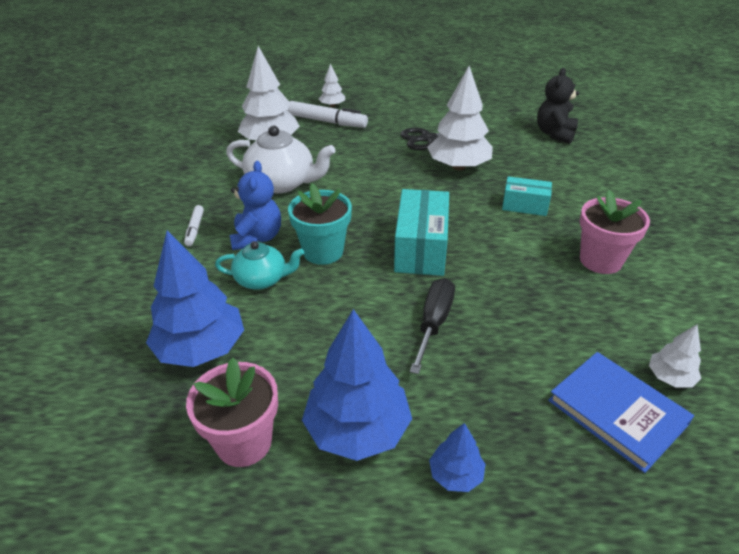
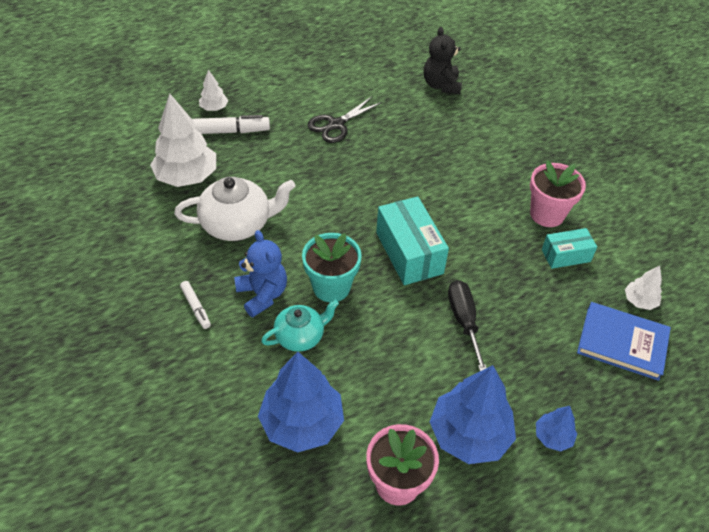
camera: 30 degrees left, 10 degrees up
white tree [427,66,493,170] -> none
turquoise box [502,176,552,216] -> turquoise box moved to [542,228,597,269]

